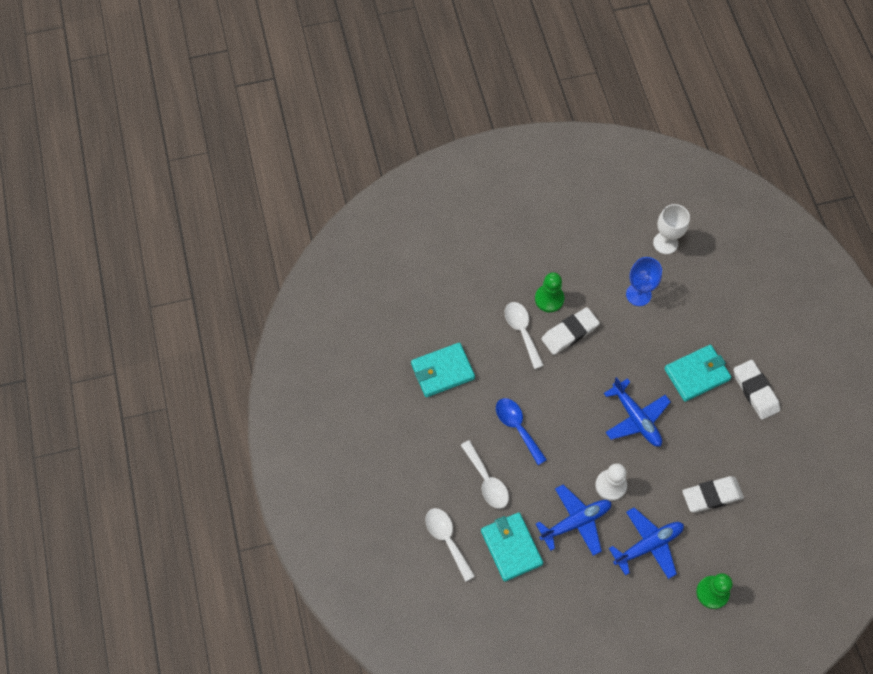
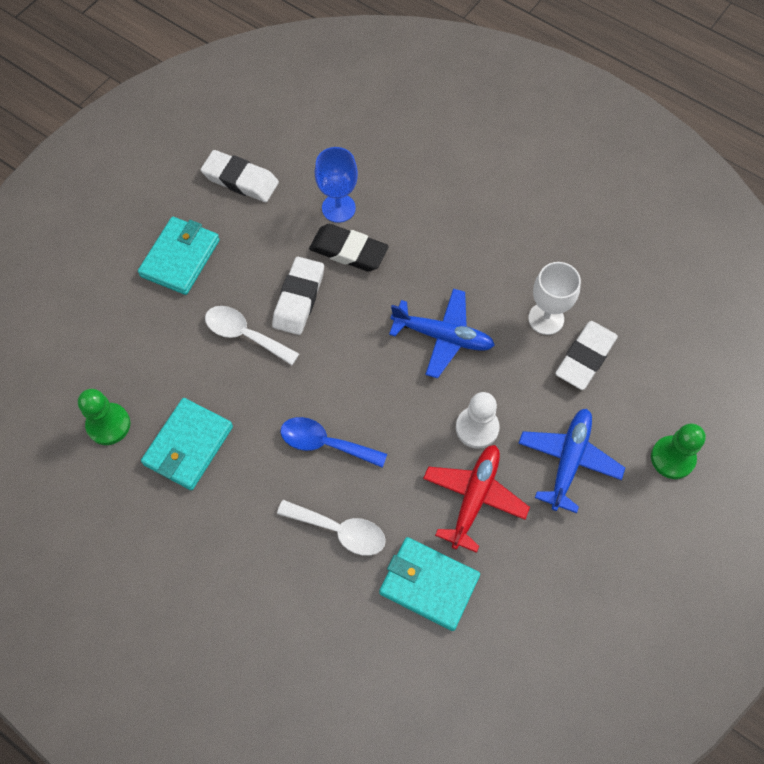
camera: 40 degrees left, 0 degrees up
white spoon [425,508,475,582] -> none
green pawn [535,272,564,312] -> green pawn moved to [78,389,130,445]
blue plane [536,485,612,556] -> red plane [423,445,530,553]
white goblet [653,204,690,254] -> white goblet moved to [528,262,581,335]
turquoise wallet [664,345,732,402] -> turquoise wallet moved to [138,217,220,295]
white eraser [734,360,780,420] -> white eraser moved to [201,150,279,202]
none -> black eraser [309,224,389,271]

